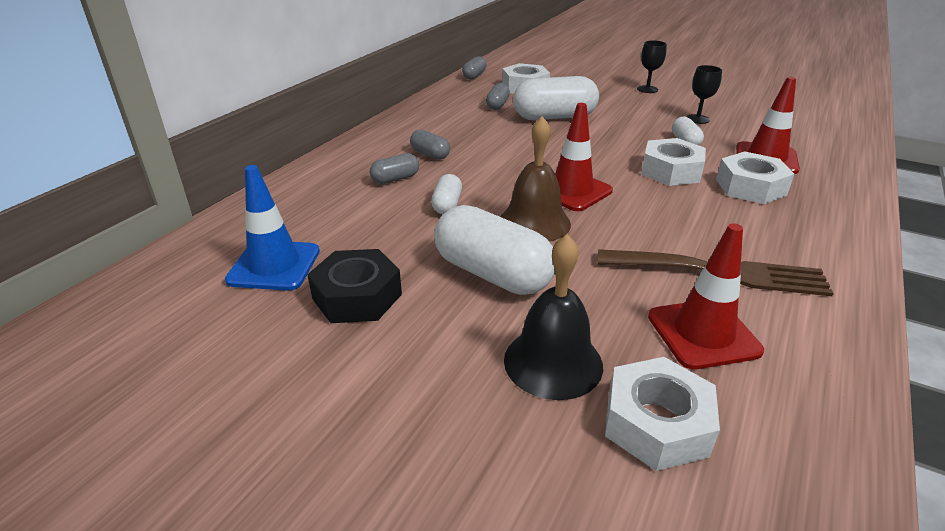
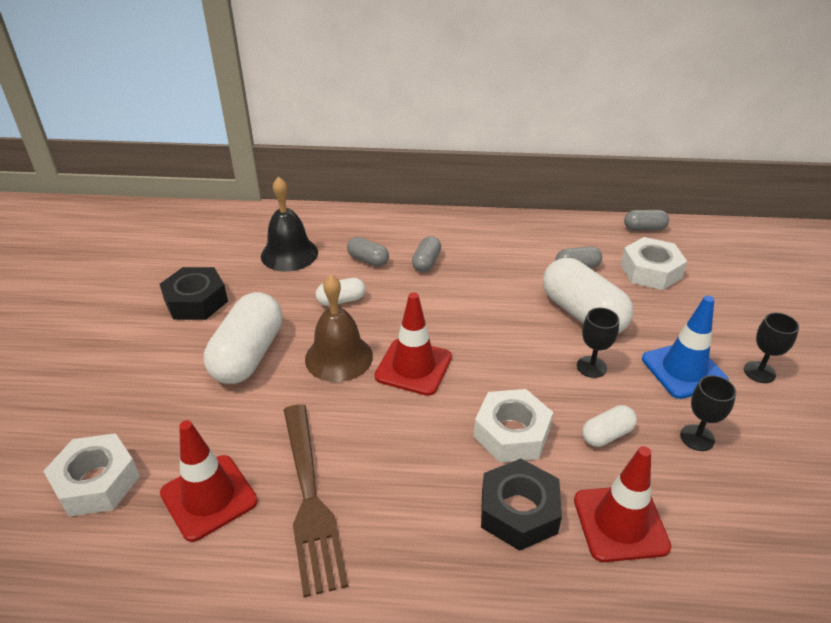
camera: 65 degrees right, 5 degrees up
blue traffic cone [225,165,320,291] -> blue traffic cone moved to [642,295,729,399]
black bell [504,234,603,400] -> black bell moved to [261,177,318,272]
white nut [716,151,794,204] -> black nut [481,459,562,551]
none -> black goblet [577,308,619,378]

